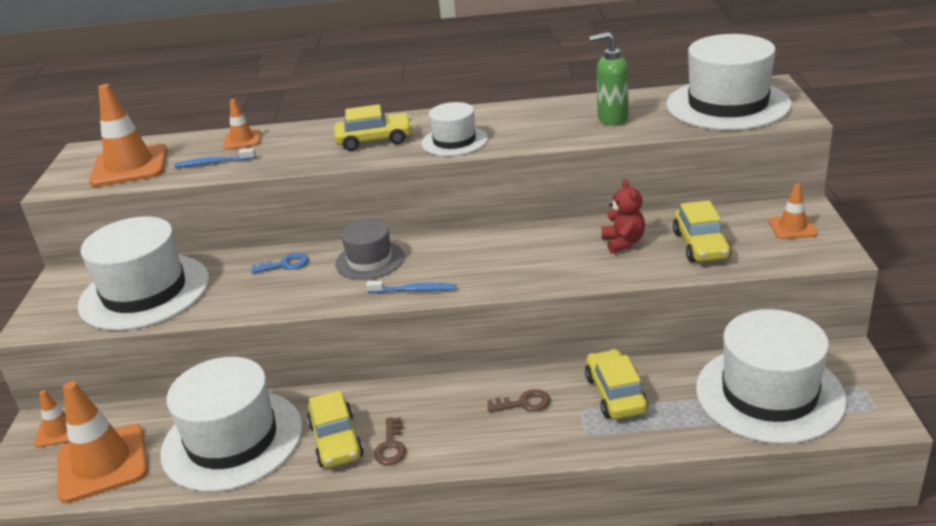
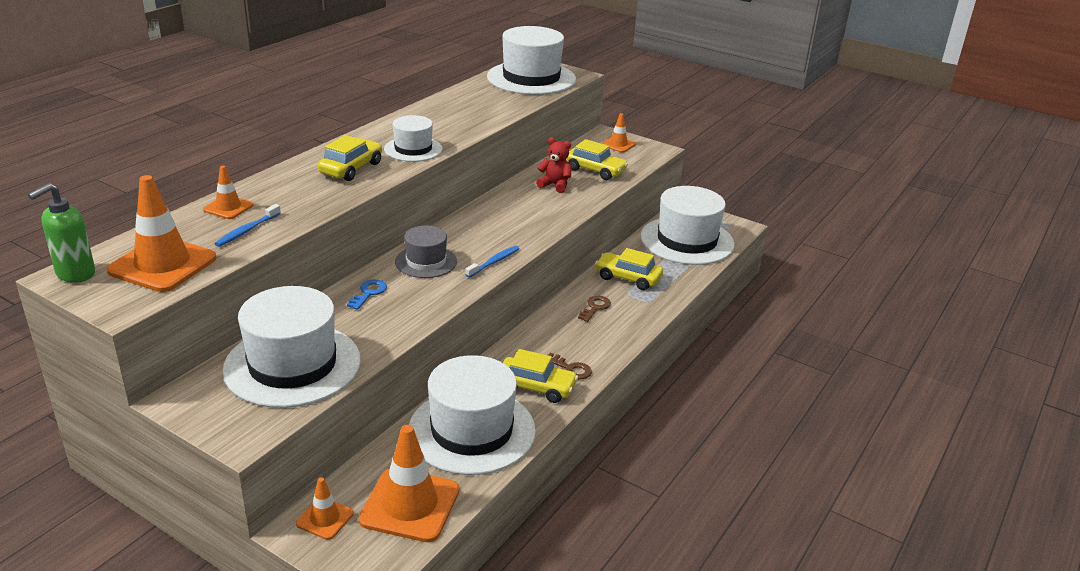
camera: 60 degrees left, 0 degrees up
green soap dispenser [589,32,628,125] -> green soap dispenser moved to [28,183,95,282]

